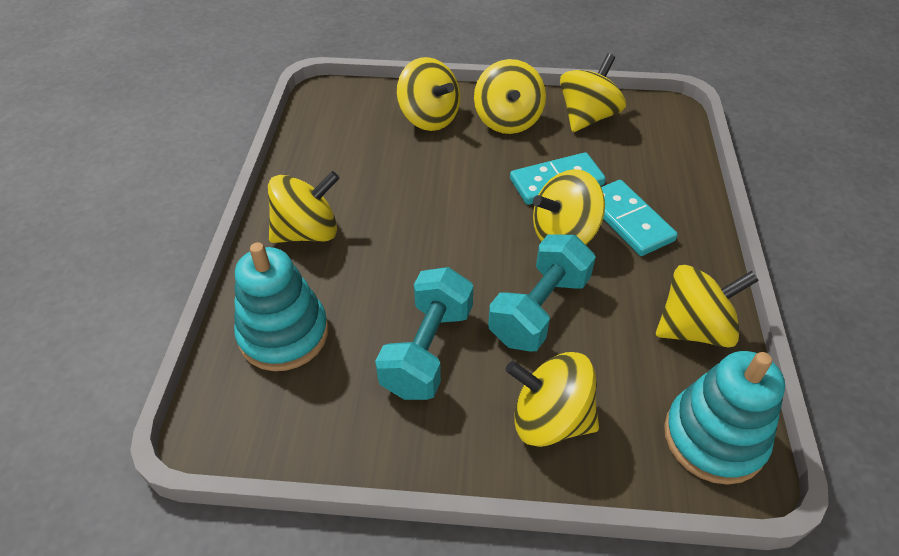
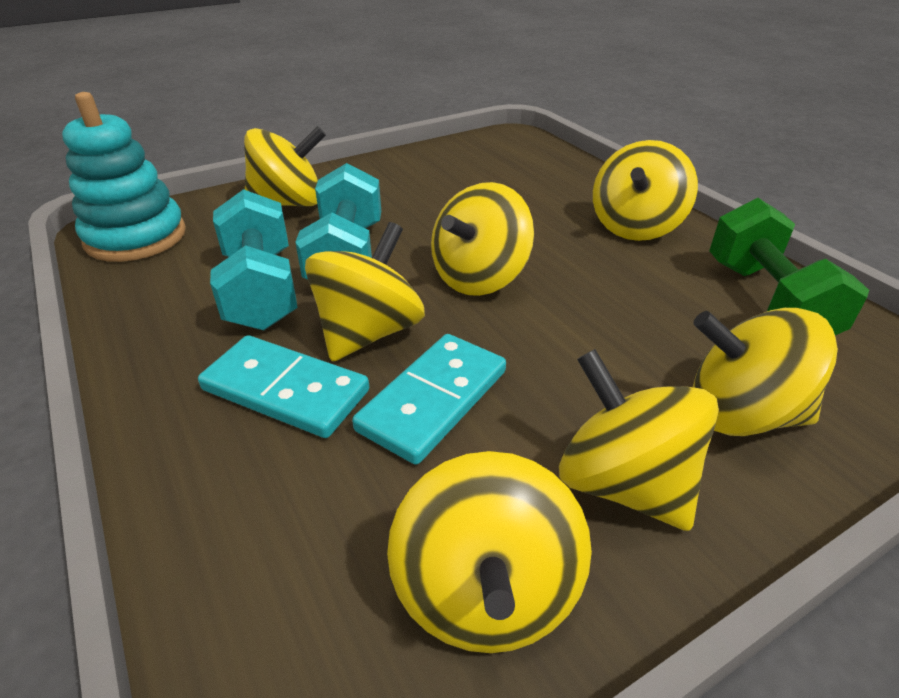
camera: 145 degrees right, 10 degrees down
turquoise stacking toy [234,242,329,371] -> none
turquoise dumbbell [375,267,473,400] -> turquoise dumbbell moved to [210,189,297,330]
yellow spinning top [656,265,759,348] -> yellow spinning top moved to [431,182,534,296]
none -> green dumbbell [709,198,869,335]

